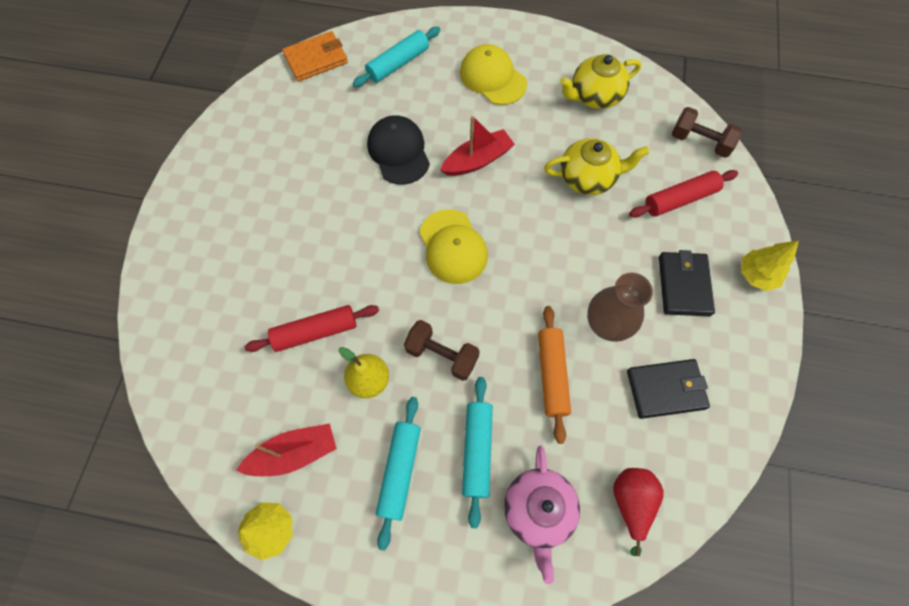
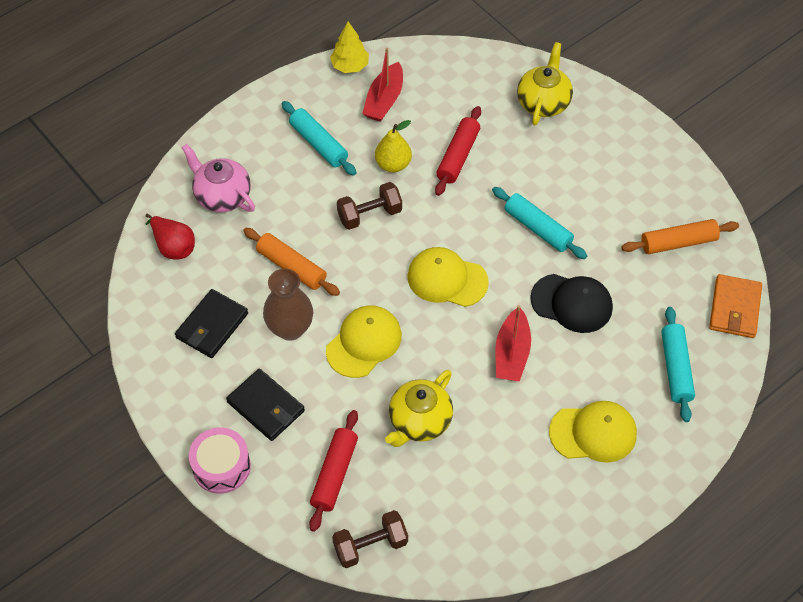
camera: 130 degrees right, 10 degrees down
turquoise rolling pin [462,377,493,528] -> turquoise rolling pin moved to [492,187,587,259]
yellow teapot [560,54,641,109] -> yellow teapot moved to [517,42,573,125]
yellow tree [741,240,799,291] -> pink drum [189,427,251,494]
none -> yellow cap [326,305,402,378]
none -> orange rolling pin [621,219,739,254]

